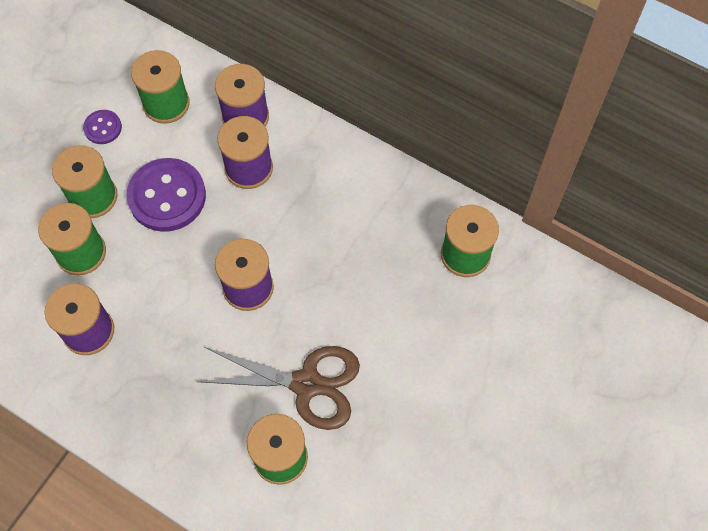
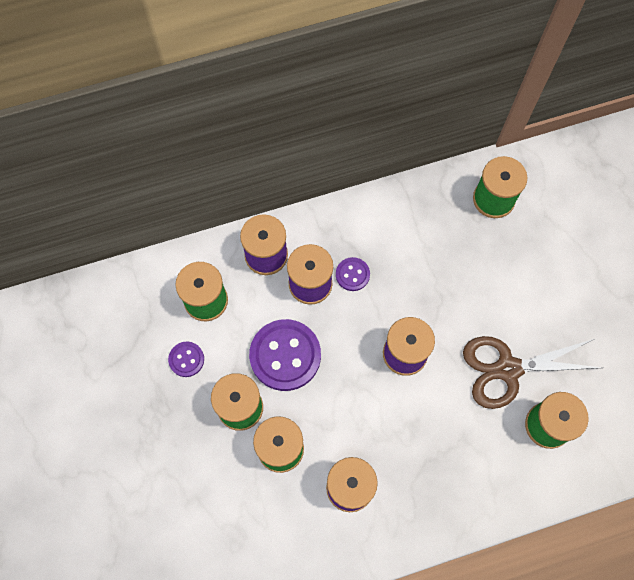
camera: 50 degrees left, 5 degrees up
brown scissors [196,346,360,430] -> brown scissors turned 150 degrees counterclockwise [463,336,602,409]
none -> purple button [336,257,370,291]

